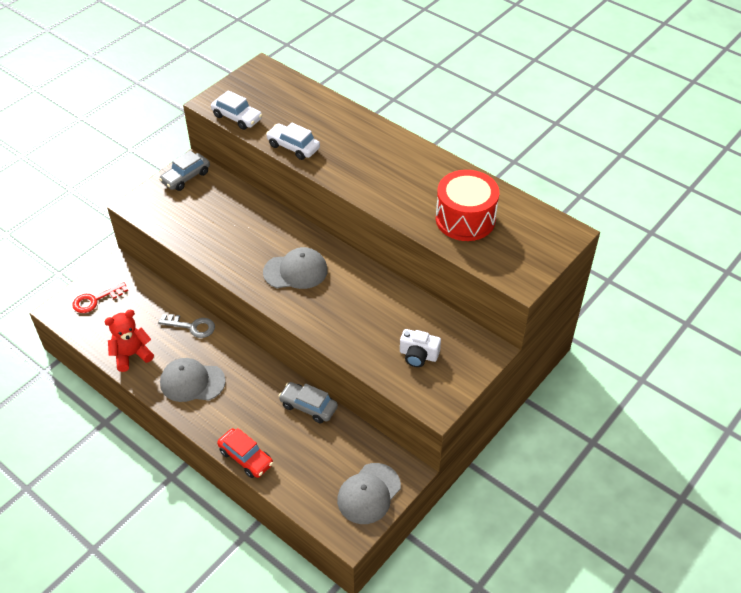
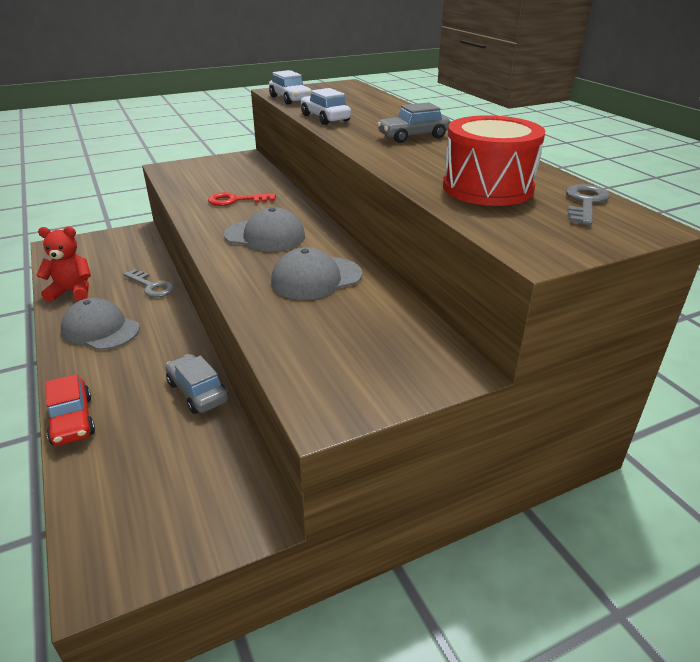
camera: 25 degrees right, 15 degrees down
red key [72,282,128,313] -> red key moved to [208,192,276,206]
grey car [159,150,210,191] -> grey car moved to [377,102,450,143]
grey cap [337,463,401,524] -> grey cap moved to [271,247,362,300]
white camera [400,329,441,367] -> none
none -> grey key [566,184,610,225]

